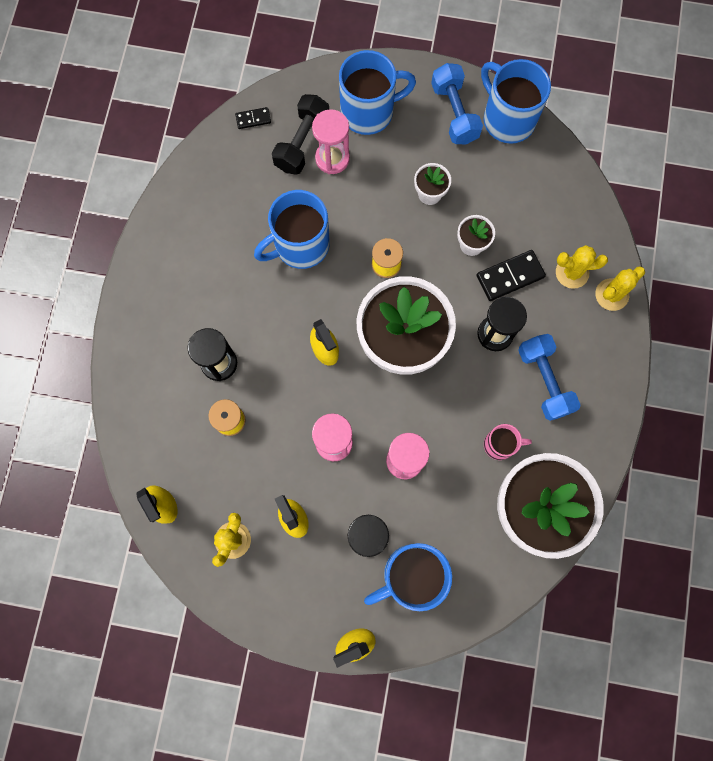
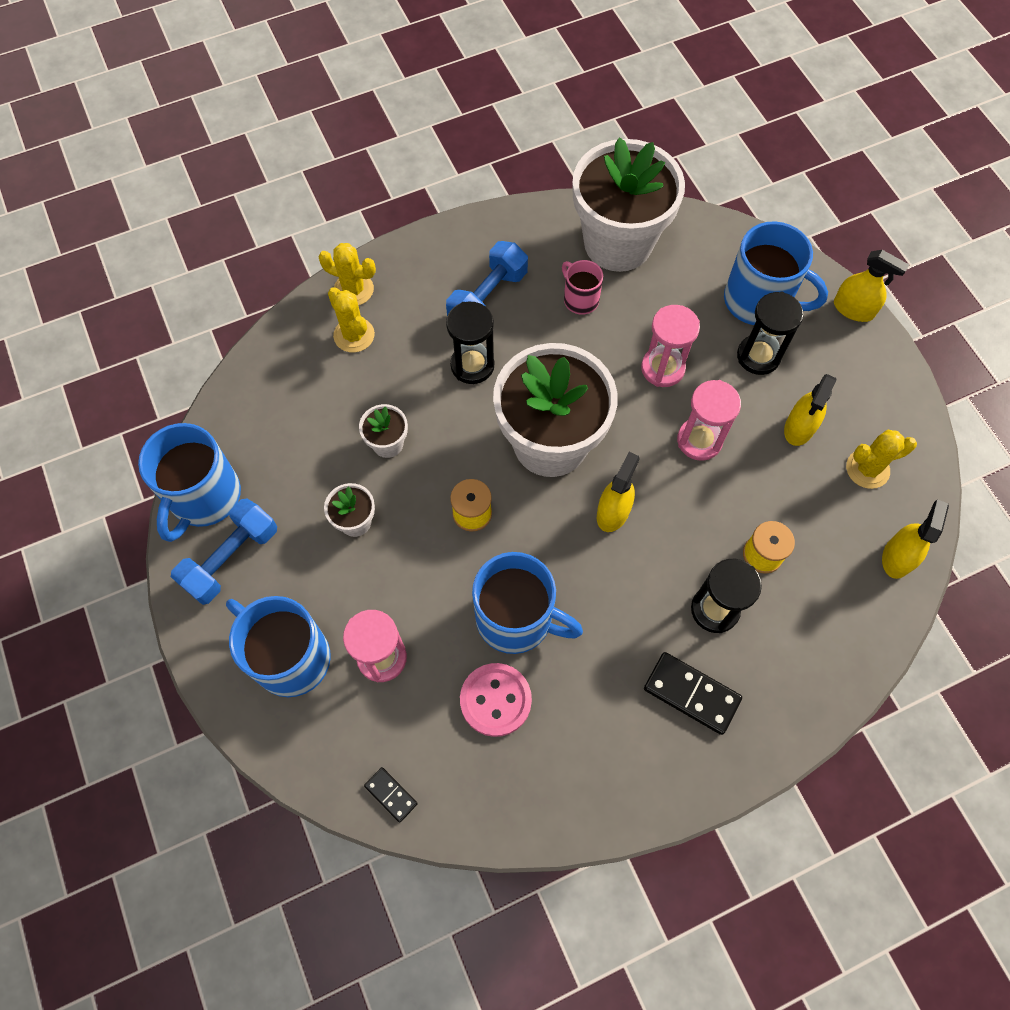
camera: 125 degrees left, 10 degrees down
black dumbbell [272,94,329,175] -> none
black domino [476,250,546,301] -> black domino moved to [644,652,742,735]
none -> pink button [460,663,532,737]

